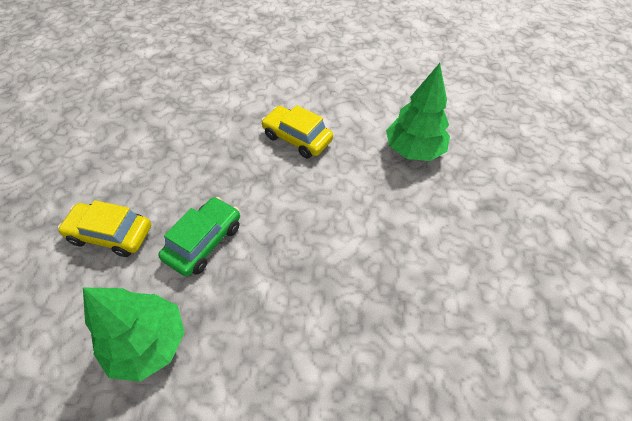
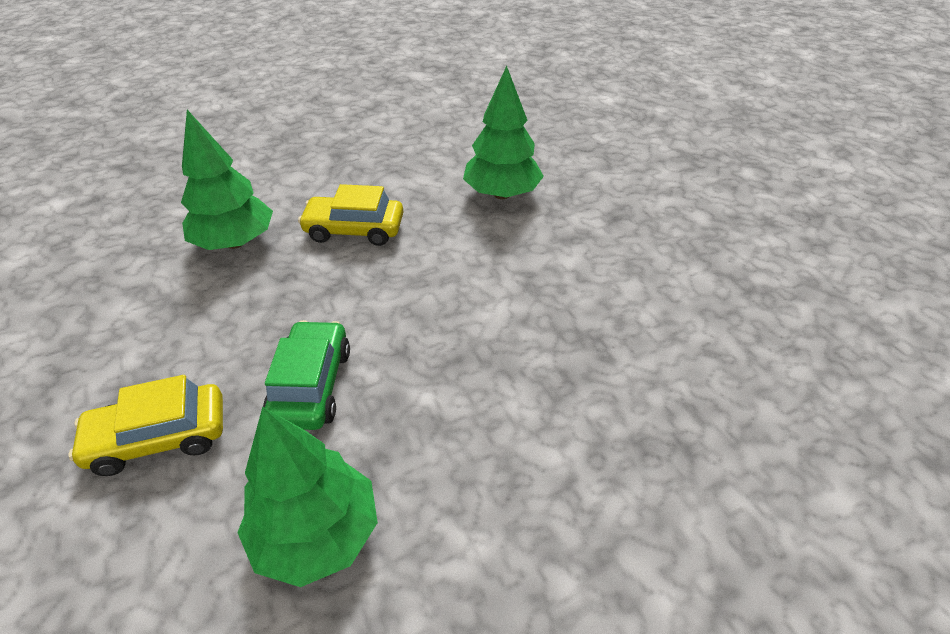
camera: 30 degrees left, 10 degrees down
none -> green tree [181,110,273,250]

